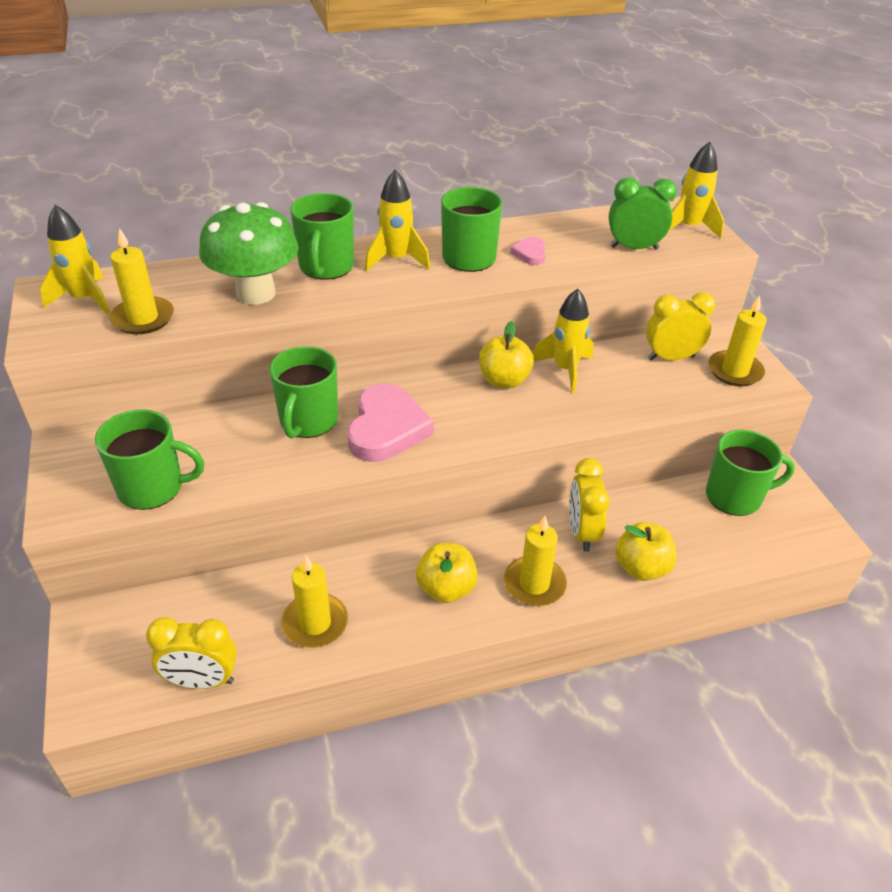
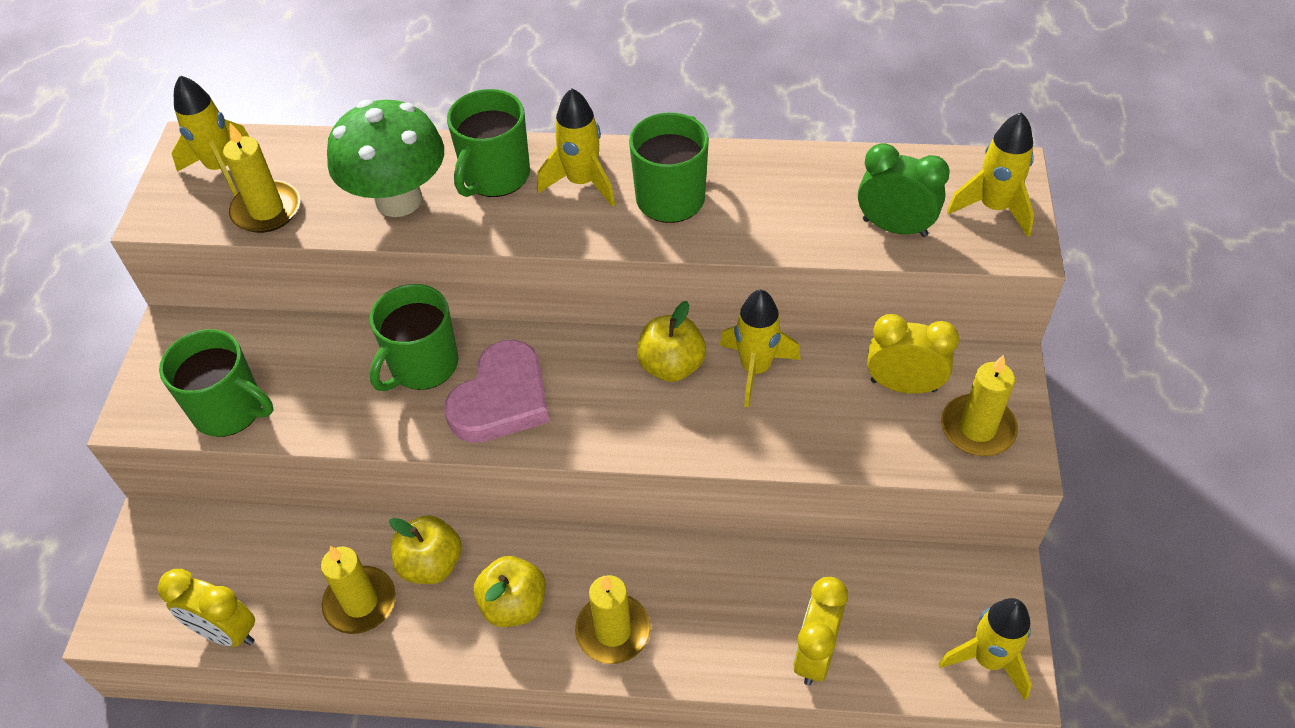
camera: 25 degrees right, 10 degrees up
pink heart [510,237,546,265] -> none
yellow clock [569,458,610,552] -> yellow clock moved to [793,577,848,685]
yellow apple [615,522,677,581] -> yellow apple moved to [389,515,462,584]
green mug [706,430,795,516] -> none
none -> yellow rocket [939,598,1032,700]

